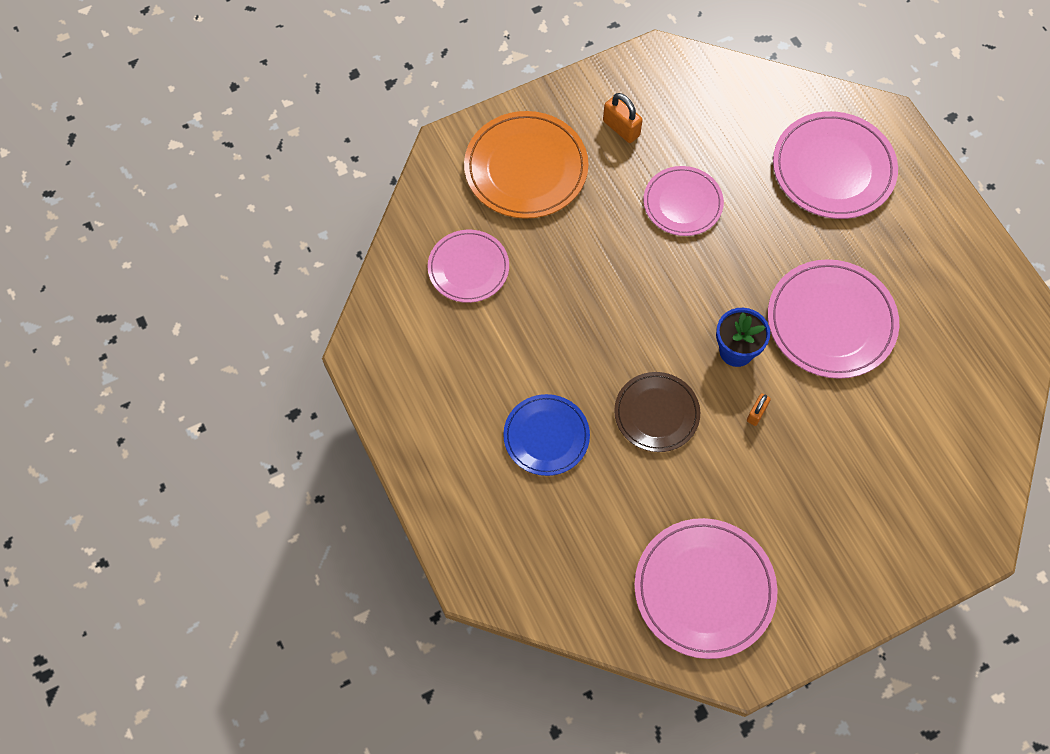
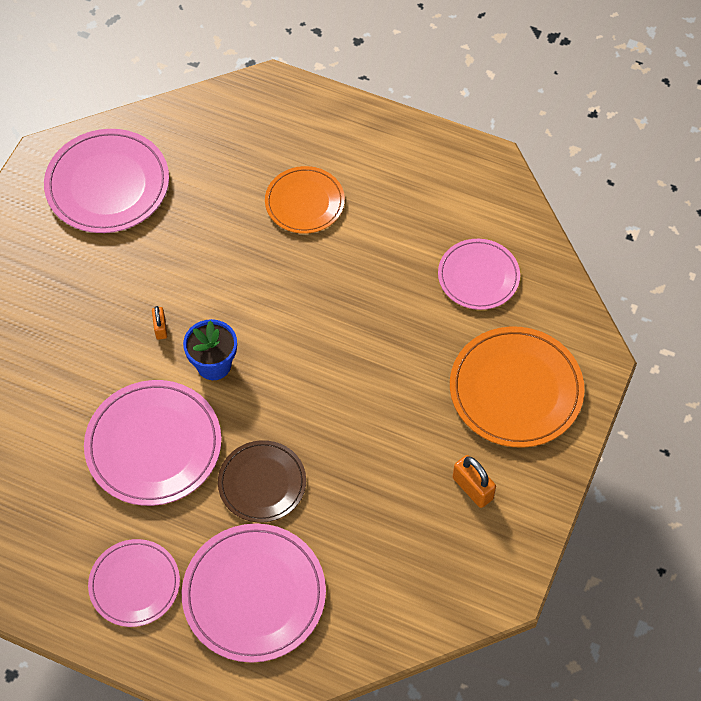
camera: 140 degrees right, 5 degrees down
blue plate [503,394,590,476] -> orange plate [265,166,345,234]
orange padlock [603,93,643,143] -> orange padlock turned 45 degrees clockwise [453,455,496,508]
brown plate [614,372,700,452] -> brown plate moved to [218,440,306,523]
pink plate [644,166,724,236] -> pink plate moved to [88,539,180,627]

